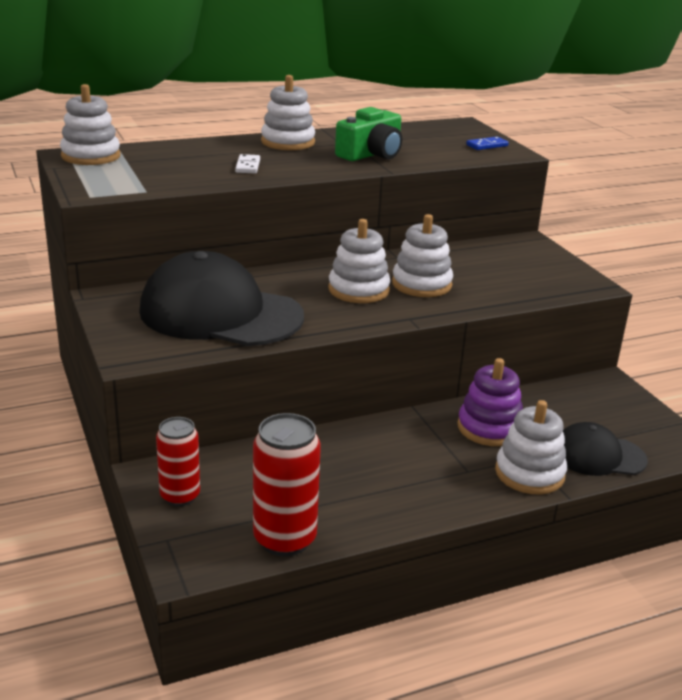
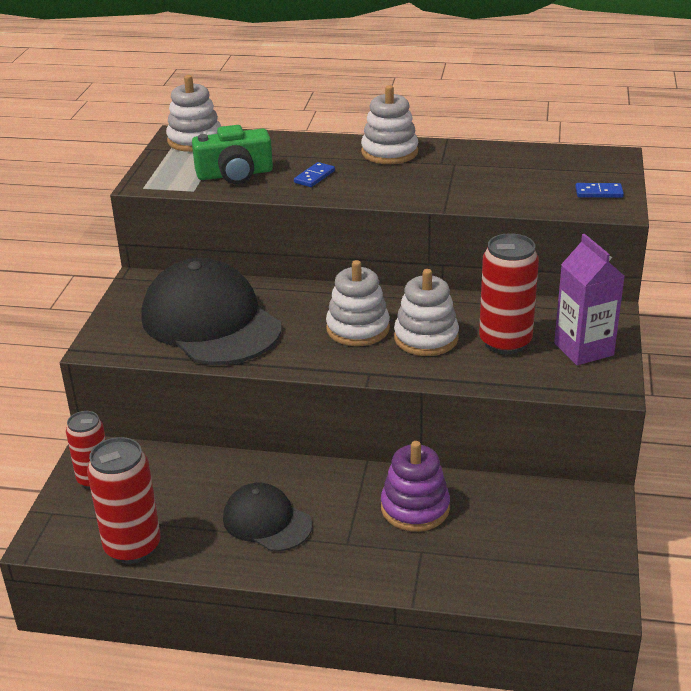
camera: 35 degrees right, 5 degrees up
white domino [235,154,260,173] -> blue domino [294,162,335,187]
green camera [335,107,402,161] -> green camera moved to [192,125,273,184]
white stacking toy [495,400,567,494] -> none
black cap [562,422,648,476] -> black cap moved to [223,483,312,551]
none -> red can [479,233,539,354]
none -> purple carton [554,234,624,365]

